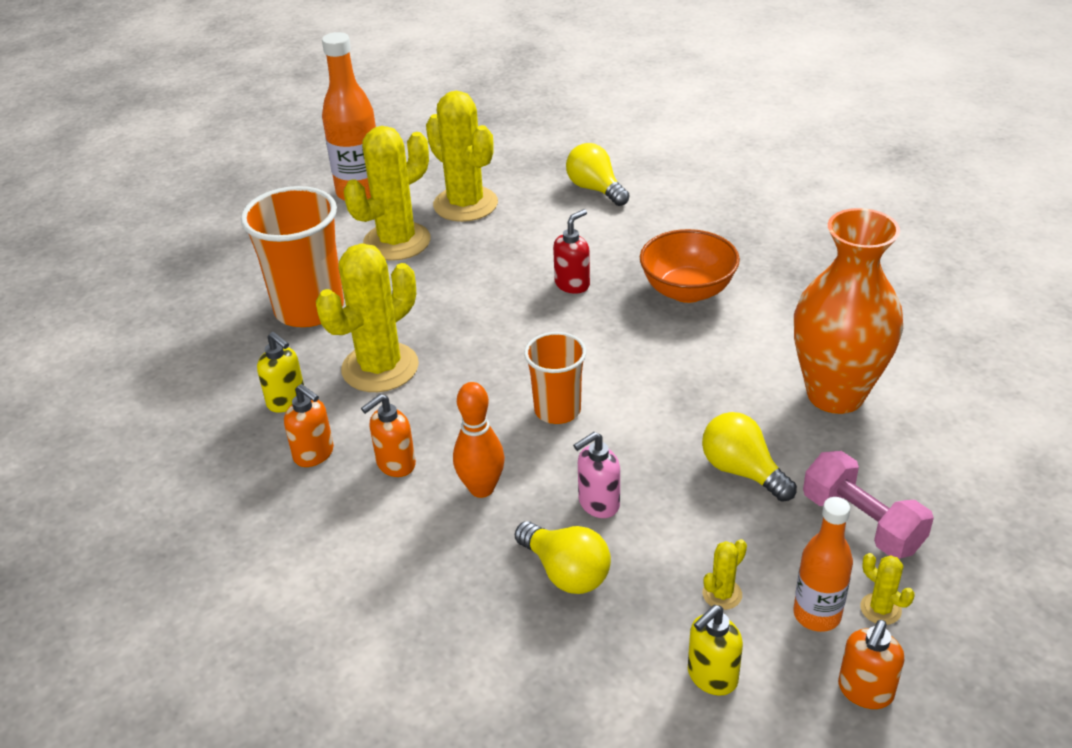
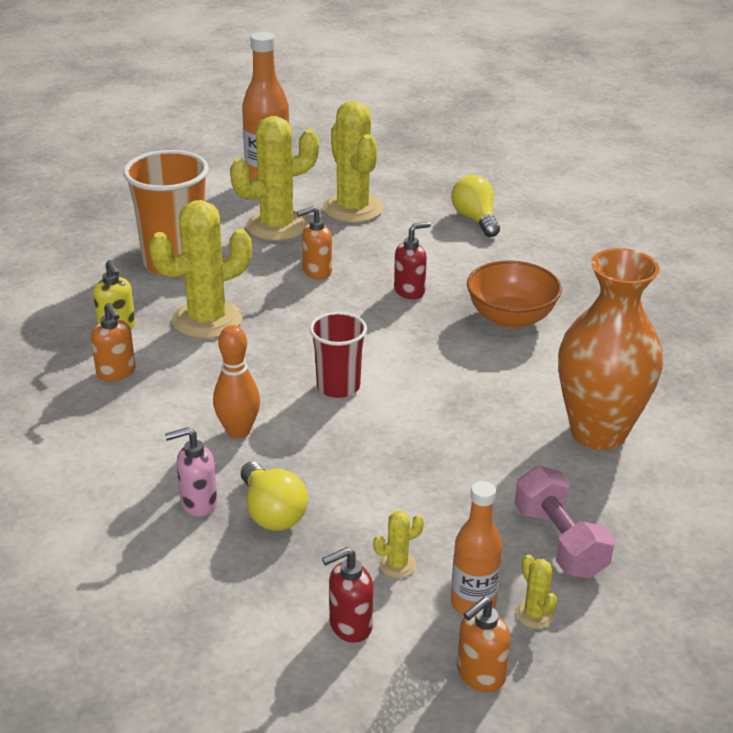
camera: 15 degrees right, 5 degrees down
orange soap dispenser [361,394,416,477] -> orange soap dispenser moved to [297,206,332,279]
orange cup [524,332,586,424] -> red cup [309,312,367,398]
pink soap dispenser [573,432,620,518] -> pink soap dispenser moved to [165,427,218,517]
yellow soap dispenser [688,605,743,696] -> red soap dispenser [322,547,373,643]
yellow light bulb [702,412,797,502] -> none

